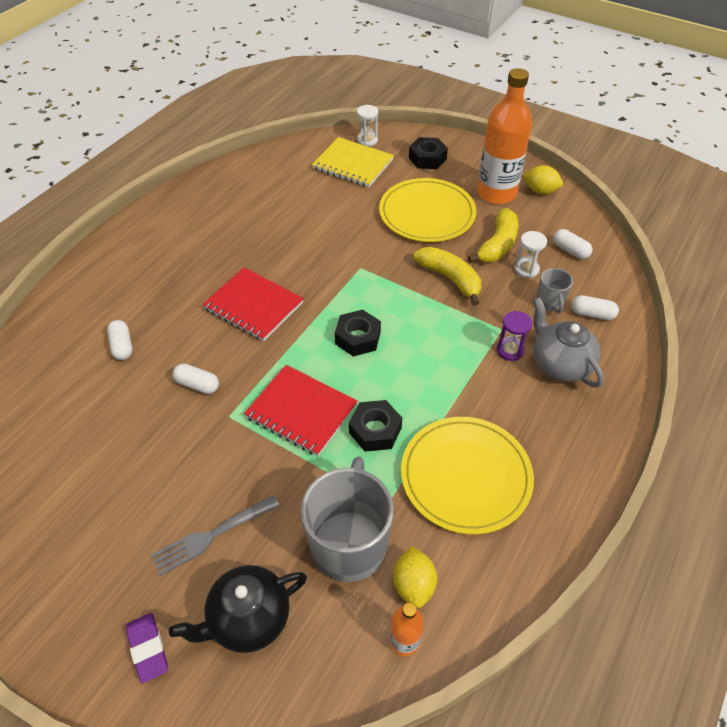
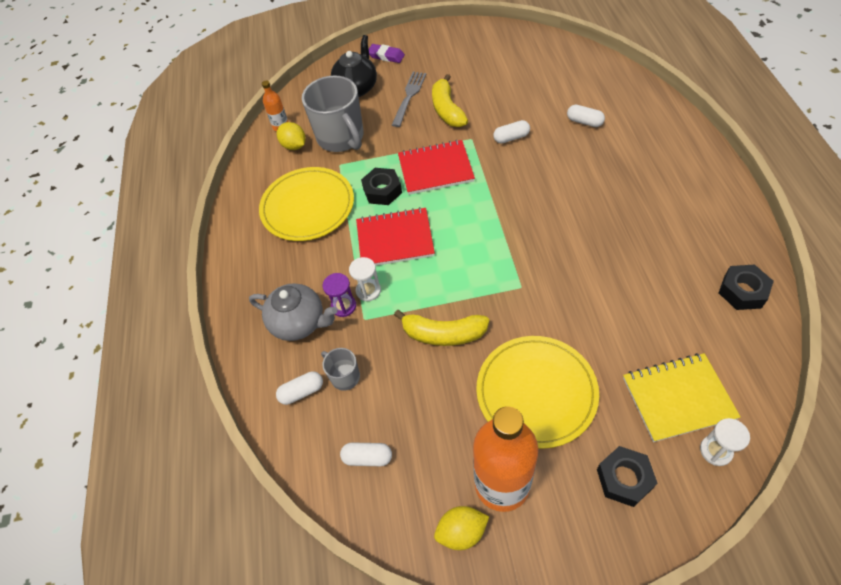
camera: 145 degrees right, 5 degrees up
red notebook [202,268,304,342] -> red notebook moved to [356,207,435,266]
black nut [335,310,381,357] -> black nut moved to [719,265,774,310]
yellow banana [468,208,518,263] -> yellow banana moved to [432,74,468,127]
white hourglass [514,231,547,278] -> white hourglass moved to [349,257,381,301]

